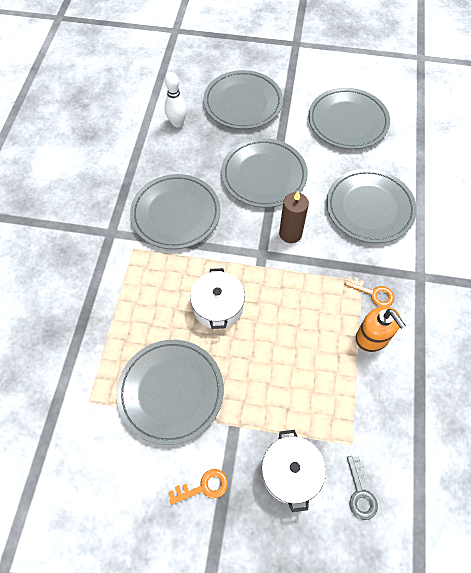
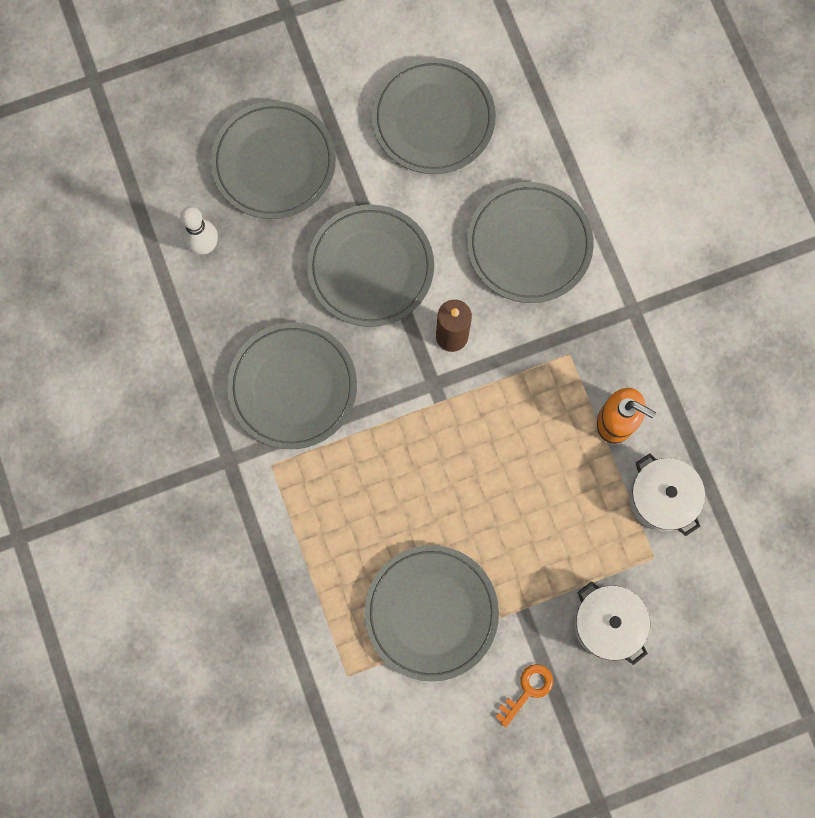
camera: 30 degrees left, 15 degrees up
white pot [190,268,245,329] -> white pot moved to [629,454,705,536]
orange key [344,276,395,307] -> none
grey key [347,456,378,520] -> none

